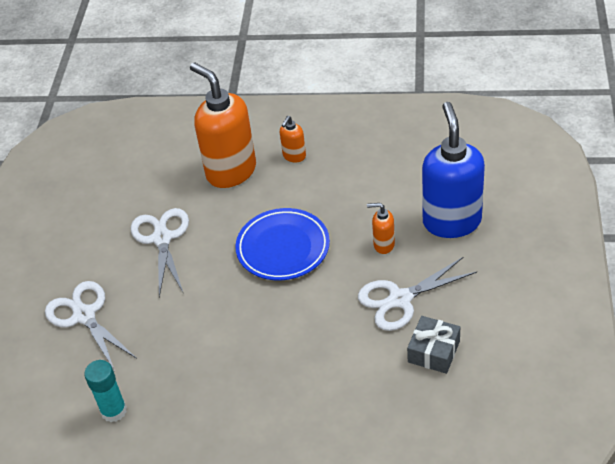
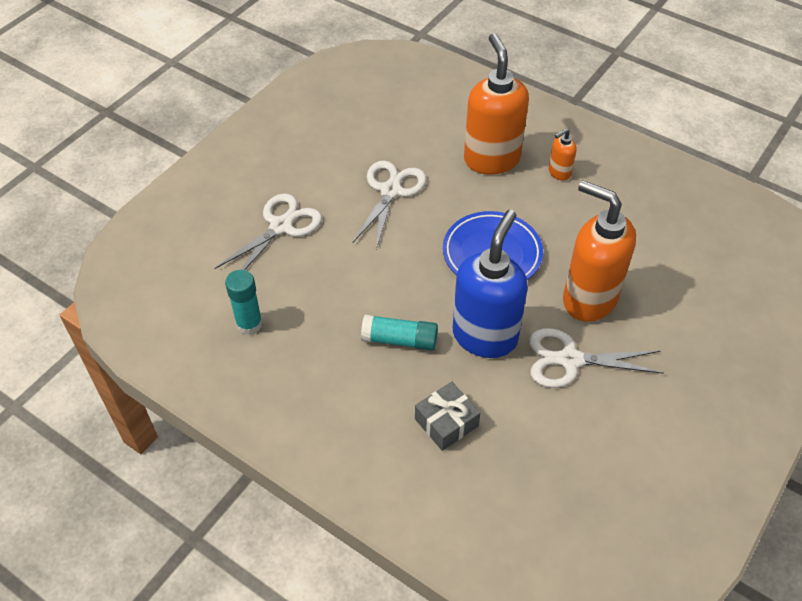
camera: 25 degrees right, 5 degrees up
white scissors [45,281,137,371] -> white scissors turned 45 degrees clockwise [214,193,322,270]
orange soap dispenser [367,203,395,254] -> orange soap dispenser [563,180,636,322], size x2.25
grey gift [407,316,460,374] -> grey gift moved to [415,382,480,451]
blue soap dispenser [422,102,485,238] -> blue soap dispenser moved to [453,210,528,358]
none -> turquoise glue stick [361,314,438,351]

